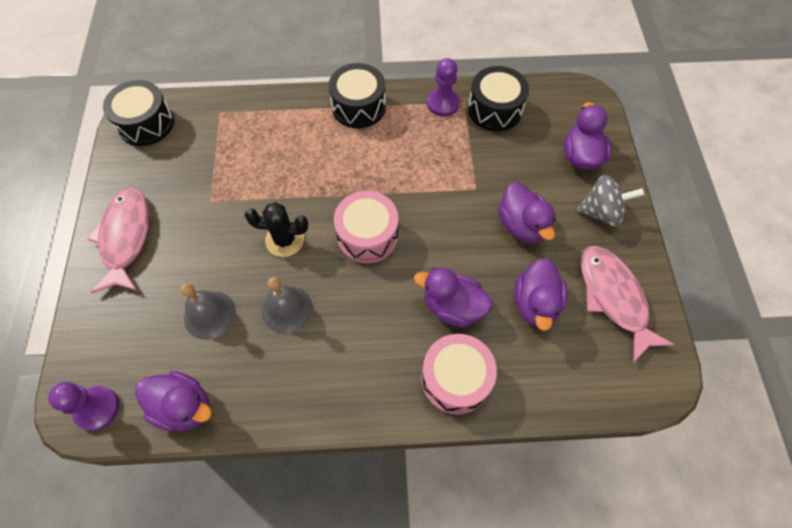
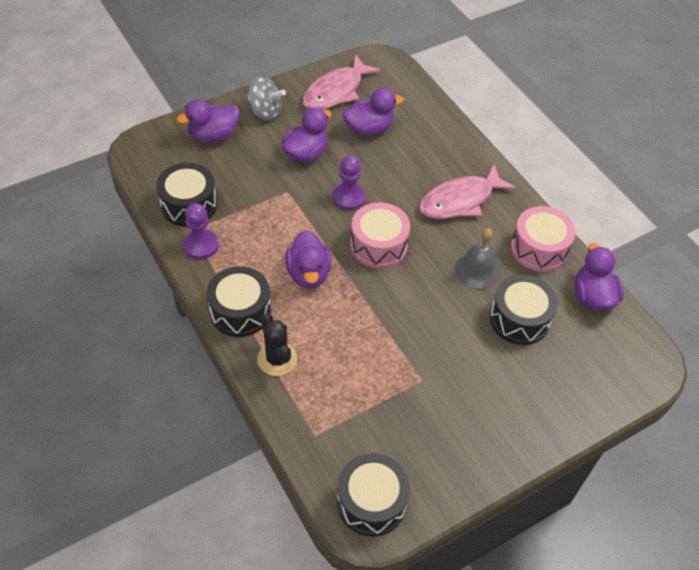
camera: 120 degrees left, 10 degrees down
purple pawn [48,382,119,431] -> purple pawn moved to [332,155,366,211]
pink fish [88,188,149,293] -> pink fish moved to [419,165,516,219]
grey bell [181,283,236,340] -> black drum [490,275,558,345]
black cactus [244,202,308,257] -> black cactus moved to [257,313,297,376]
purple duck [414,267,493,327] -> purple duck moved to [285,230,331,289]
pink drum [421,334,497,414] -> pink drum moved to [511,206,575,272]
grey spinning top [577,175,645,227] -> grey spinning top turned 135 degrees clockwise [245,76,286,121]

